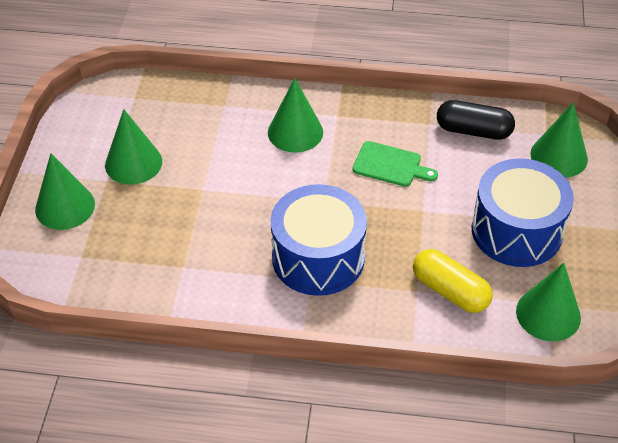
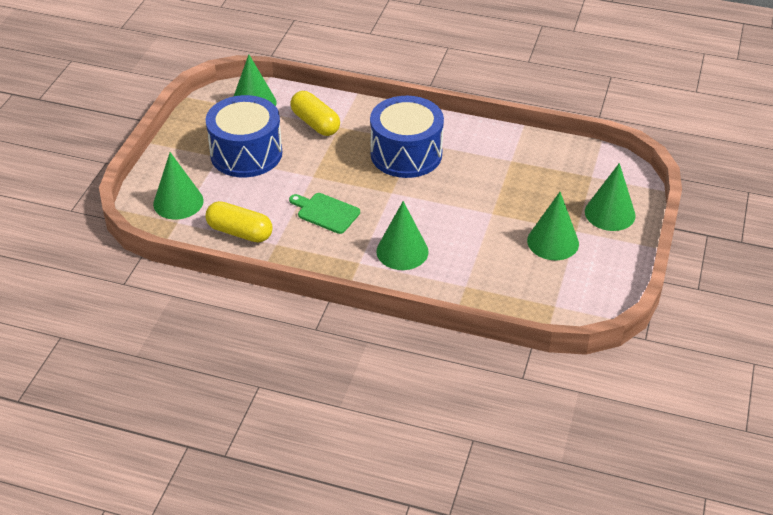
camera: 170 degrees left, 5 degrees down
black capsule [437,100,515,140] -> yellow capsule [205,201,272,243]

